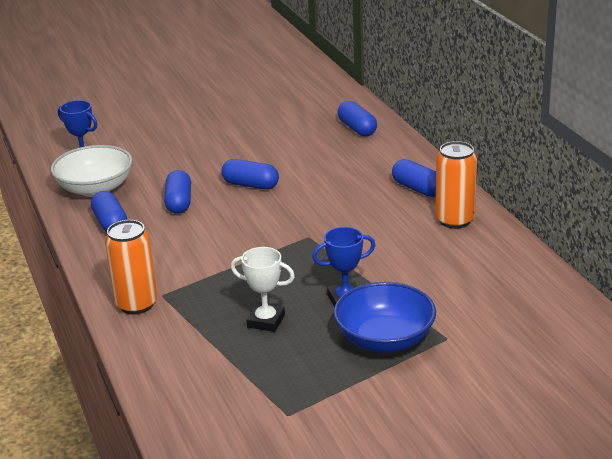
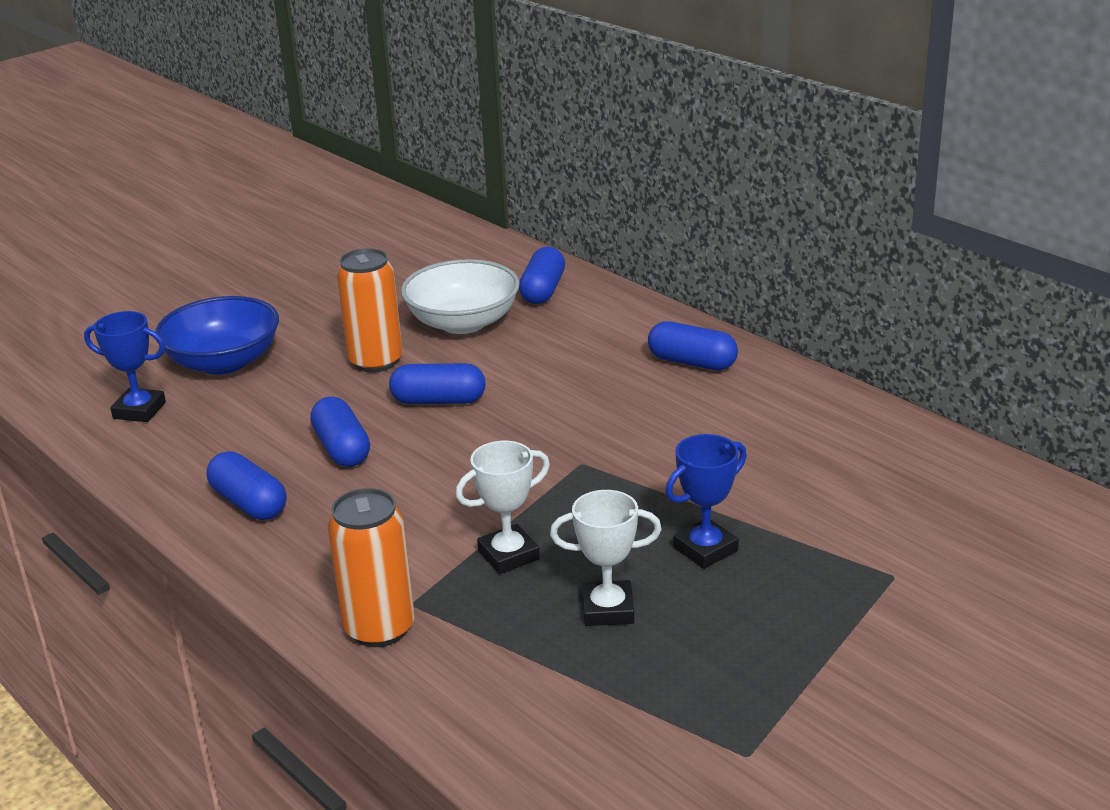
camera: 20 degrees left, 0 degrees up
white bowl [51,145,133,197] -> white bowl moved to [401,259,520,334]
blue bowl [334,282,436,353] -> blue bowl moved to [155,296,279,375]
blue capsule [337,101,377,136] -> blue capsule turned 60 degrees clockwise [519,247,565,304]
orange can [435,141,477,229] -> orange can moved to [337,248,403,373]
none -> white trophy [456,441,550,574]

